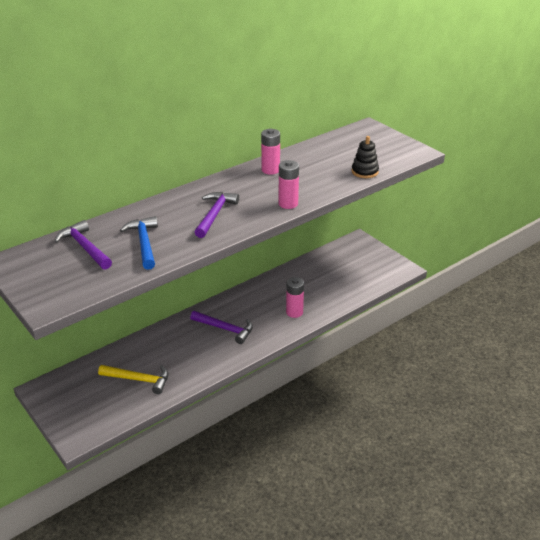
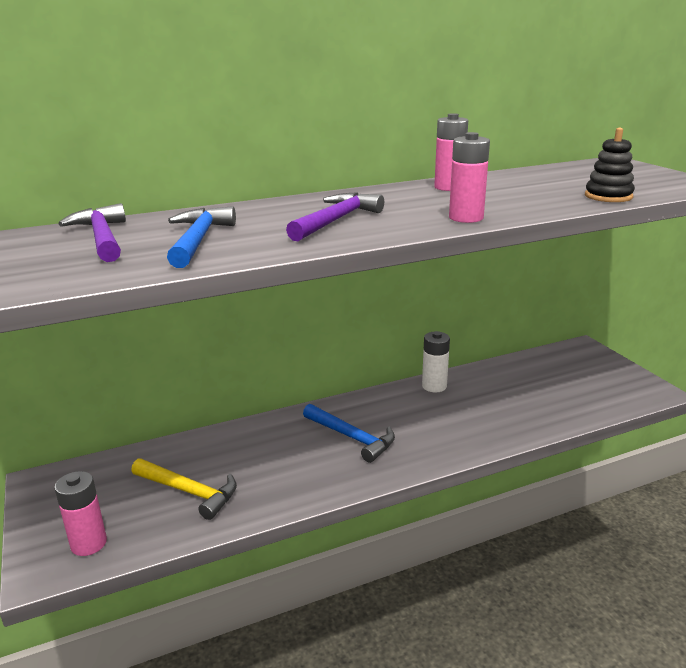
camera: 15 degrees right, 10 degrees down
purple hammer [190,311,253,344] -> blue hammer [303,404,395,463]
pink battery [286,277,304,318] -> pink battery moved to [54,471,107,556]
none -> white battery [422,331,450,392]

